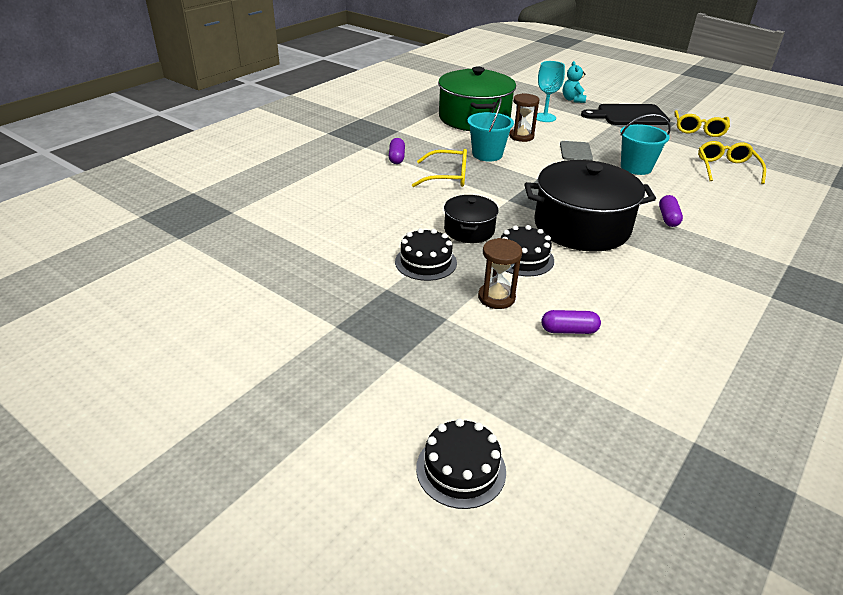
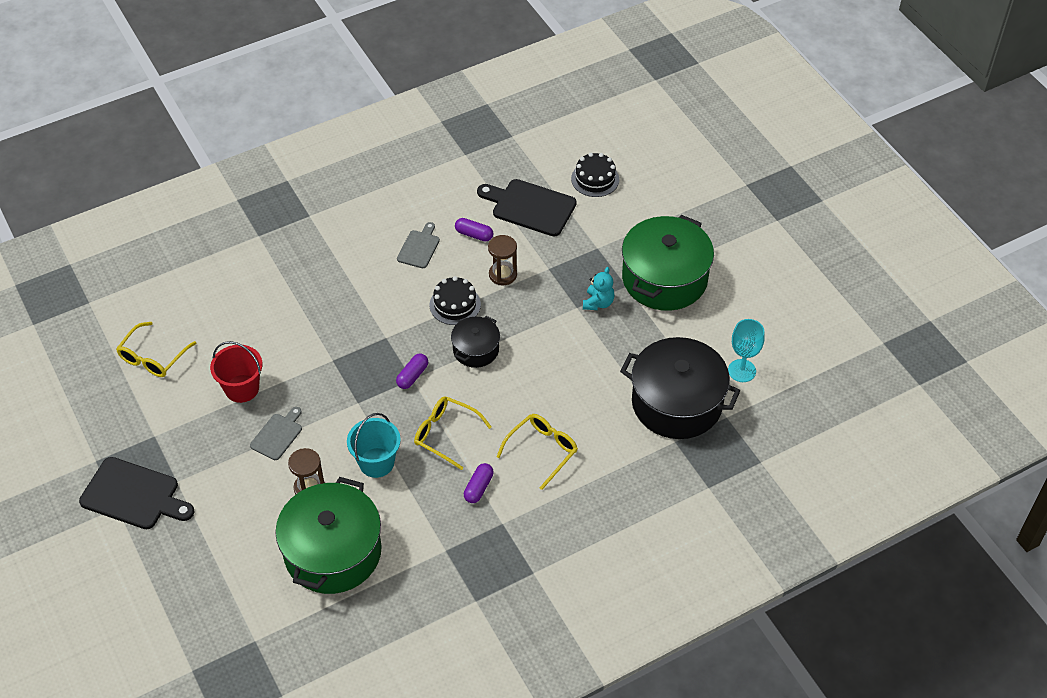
camera: 155 degrees left, 15 degrees up
black cake [395,228,457,281] -> none
black pot [524,160,656,252] -> black pot moved to [620,337,740,439]
turquoise goblet [536,61,565,122] -> turquoise goblet moved to [728,319,765,382]
turquoise teddy bear [563,61,586,103] -> turquoise teddy bear moved to [583,267,615,310]
turquoise bucket [620,114,670,175] -> red bucket [210,341,262,403]
purple capsule [659,195,683,227] -> purple capsule moved to [396,354,428,389]
yellow glasses [675,110,730,137] -> yellow glasses moved to [496,414,578,490]
none -> grey cutting board [397,222,440,268]
none -> black cutting board [477,179,577,236]
none -> green pot [622,215,714,311]

